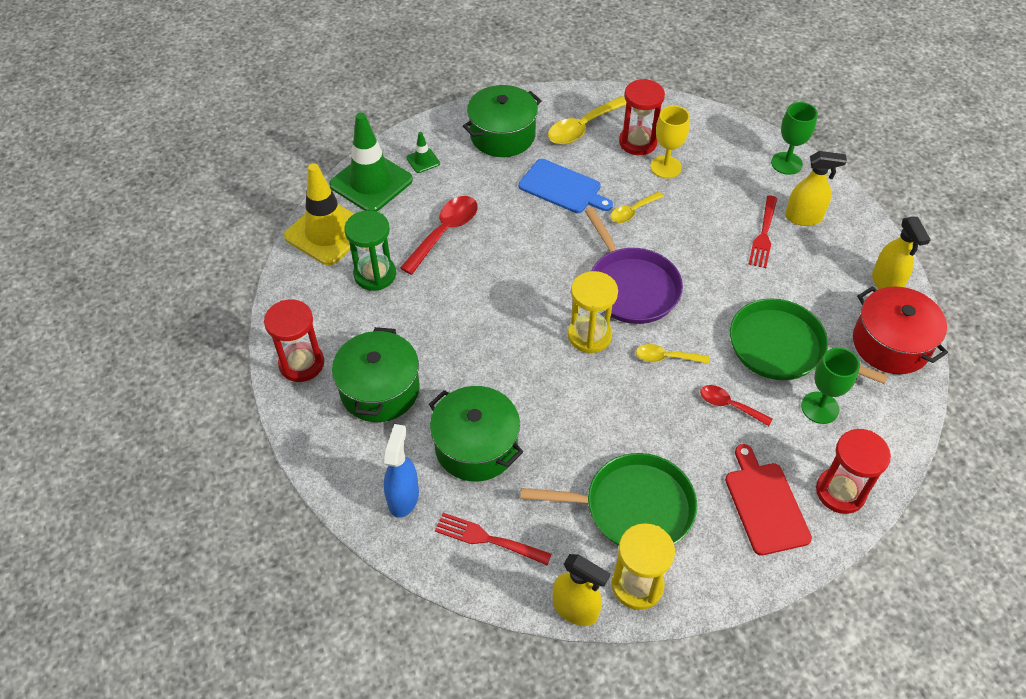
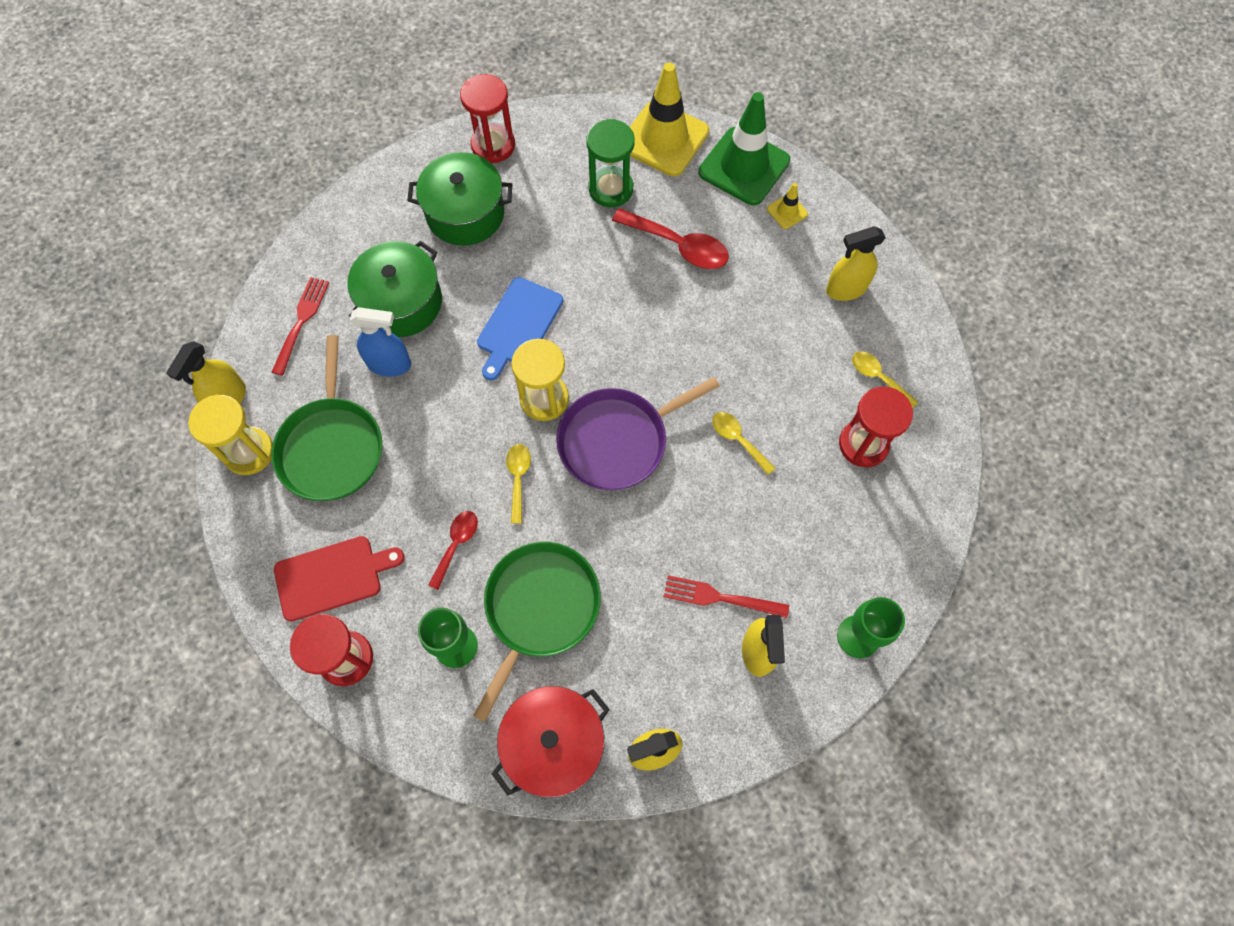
camera: 85 degrees right, 15 degrees up
blue spray bottle [384,424,419,518] -> blue spray bottle moved to [350,307,411,377]
green traffic cone [406,132,440,173] -> yellow traffic cone [767,183,808,229]
green pot [463,85,542,157] -> yellow spray bottle [826,226,886,301]
blue cutting board [518,159,613,213] -> blue cutting board moved to [477,277,563,381]
yellow spoon [548,96,626,144] -> yellow spoon [852,351,918,409], size x0.60
yellow goblet [650,106,690,178] -> none

